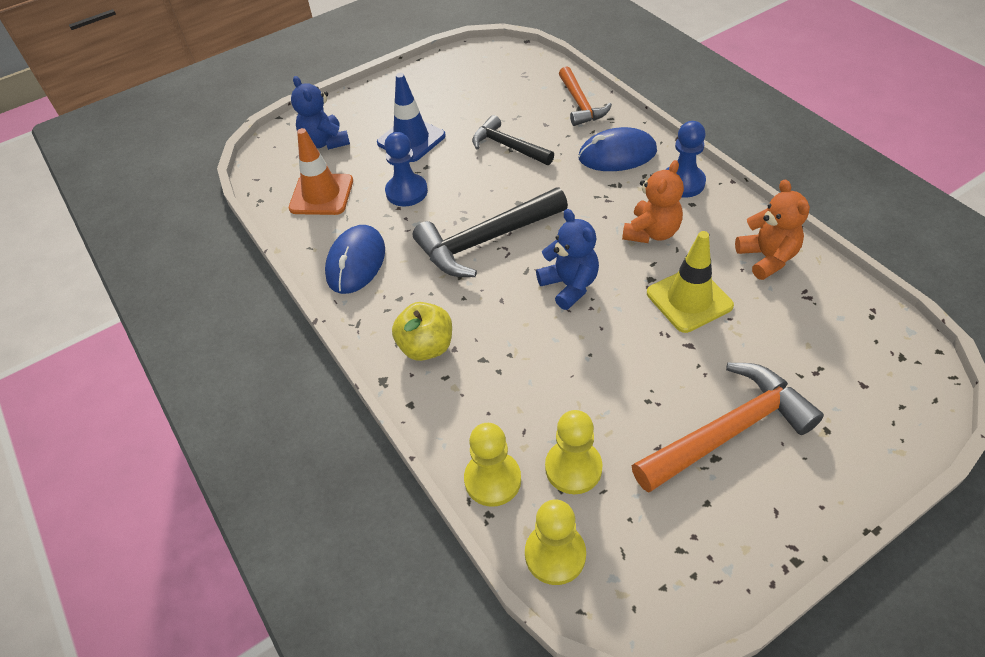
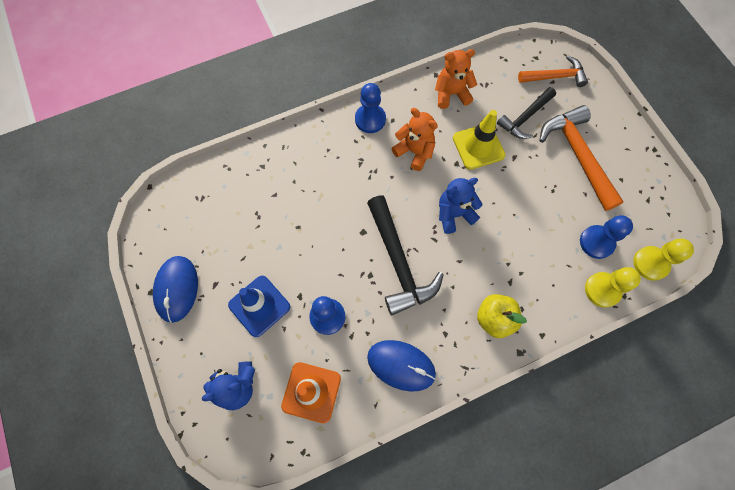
camera: 85 degrees left, 20 degrees up
black hammer [472,115,554,165] -> black hammer moved to [497,87,556,139]
yellow pawn [545,410,603,494] -> blue pawn [580,215,633,259]
orange hammer [559,66,612,126] -> orange hammer moved to [518,56,588,87]
blue mouse [578,127,657,171] -> blue mouse moved to [153,256,198,323]

